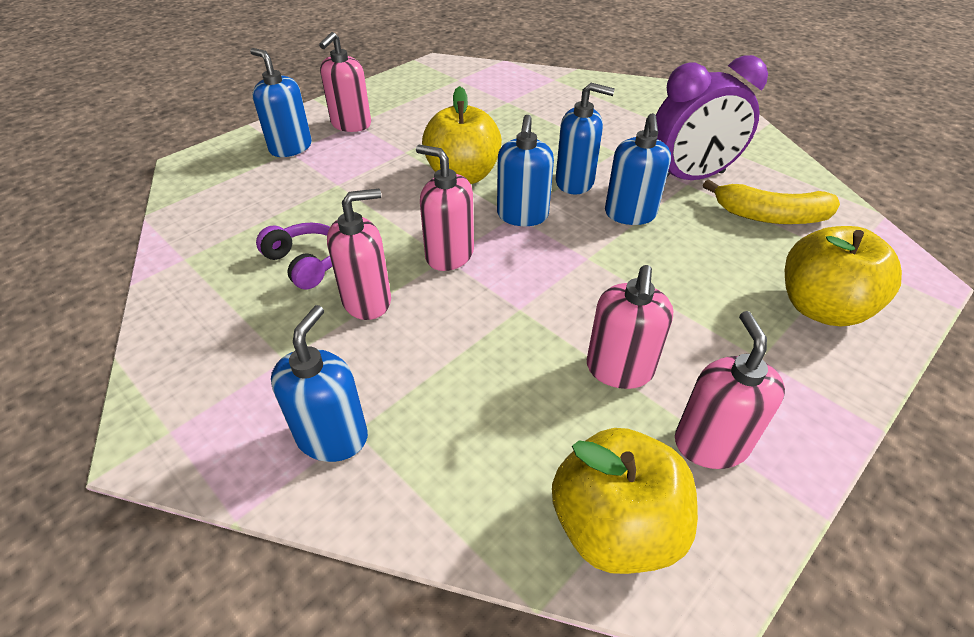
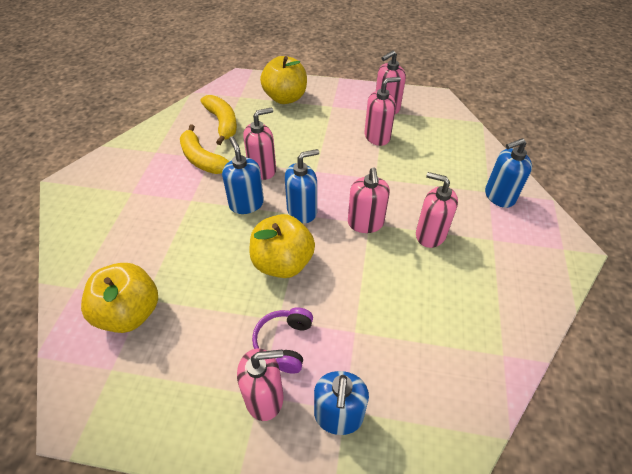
camera: 125 degrees left, 5 degrees up
purple headphones [256,222,333,290] -> purple headphones moved to [252,307,313,374]
yellow apple [552,428,698,574] -> yellow apple moved to [81,263,158,333]
blue soap dispenser [605,113,671,225] -> pink soap dispenser [243,107,276,180]
purple clock [656,55,768,180] -> yellow banana [180,124,229,174]

